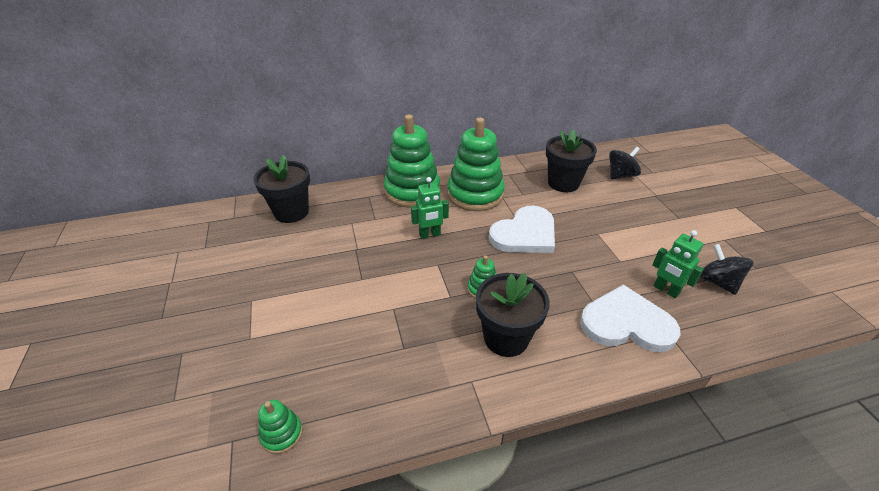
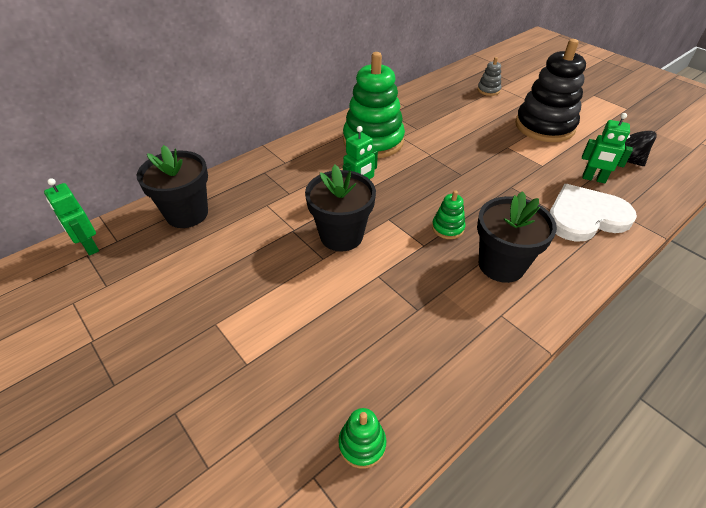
camera: 25 degrees left, 5 degrees up
green stacking toy [383,115,440,208] -> none
white heart [489,206,555,253] -> none
black flower pot [546,130,597,192] -> black flower pot moved to [305,165,376,252]
black spinning top [609,147,641,179] -> grey stacking toy [477,57,501,96]
none -> green robot [44,178,99,256]
none -> black stacking toy [515,39,586,142]

